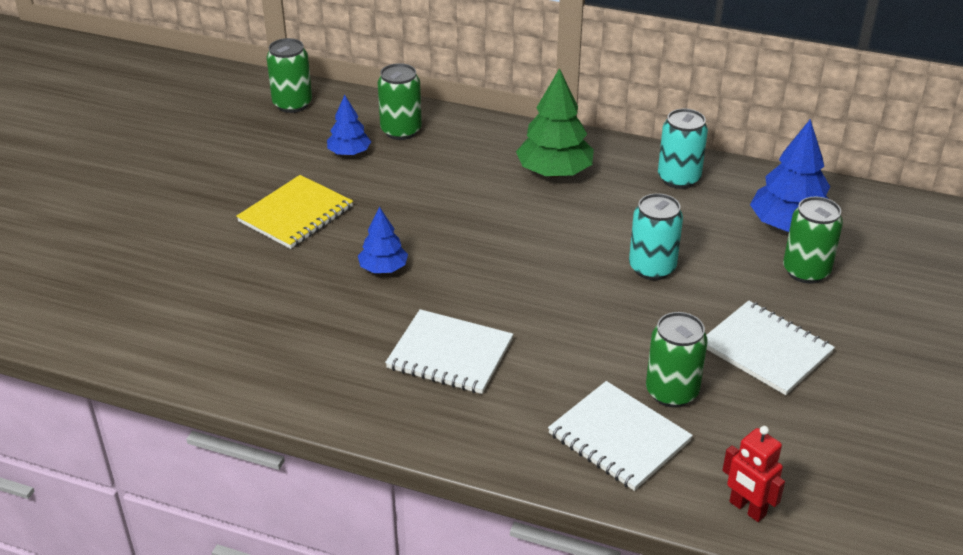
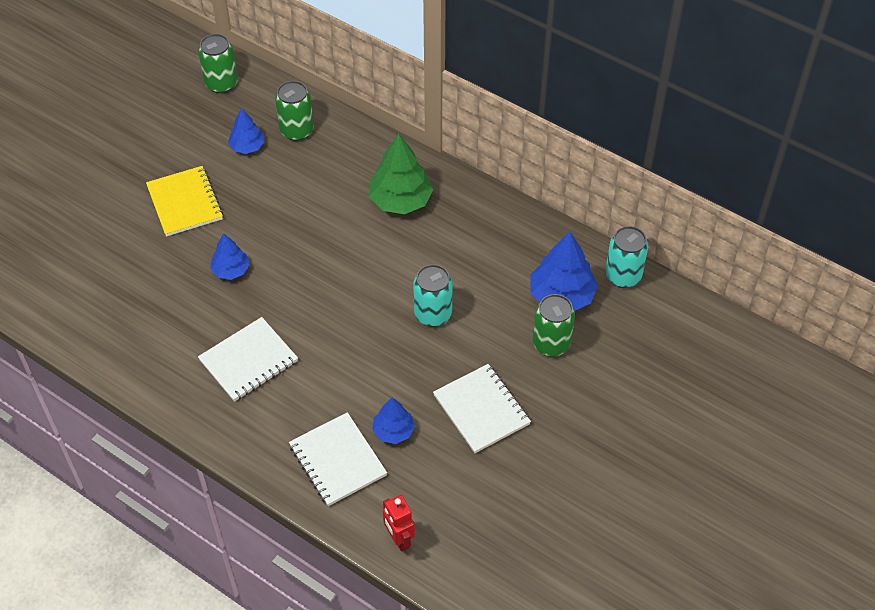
camera: 15 degrees right, 15 degrees up
yellow notebook [236,175,353,249] -> yellow notebook turned 75 degrees counterclockwise [146,166,223,236]
white notebook [385,309,513,394] -> white notebook turned 75 degrees counterclockwise [198,317,298,402]
green can [646,312,708,407] -> blue tree [372,398,415,444]
turquoise can [658,109,708,189] -> turquoise can moved to [605,226,648,288]

